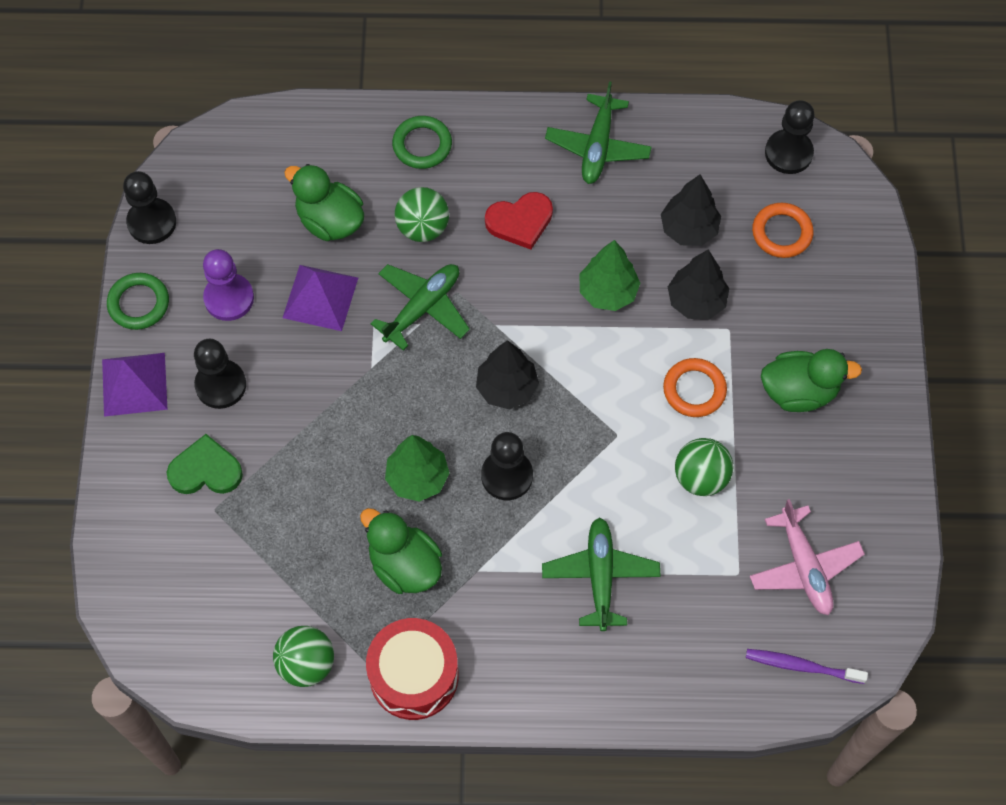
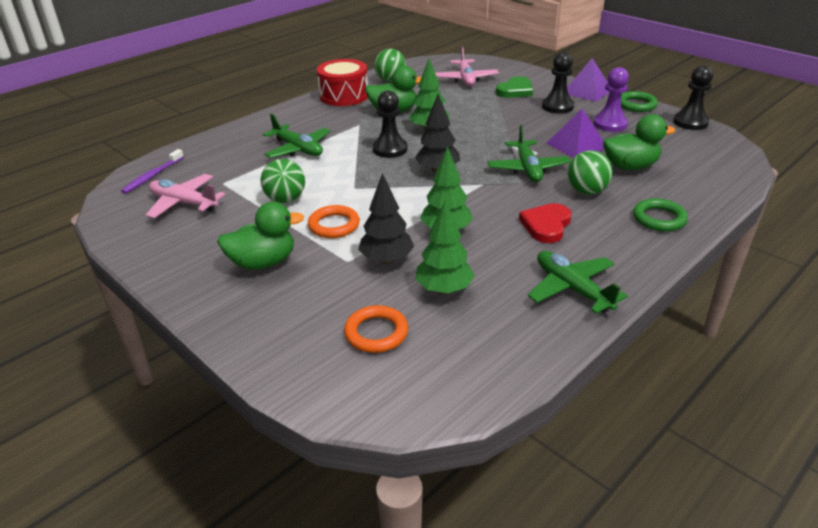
camera: 135 degrees right, 30 degrees down
black tree [661,174,721,246] -> green tree [415,200,475,294]
purple toothbrush [746,649,868,684] -> purple toothbrush turned 150 degrees clockwise [121,149,184,194]
green duck [761,349,862,412] -> green duck turned 150 degrees counterclockwise [217,202,304,269]
black pawn [765,100,815,174] -> none
none -> pink plane [435,47,499,86]

